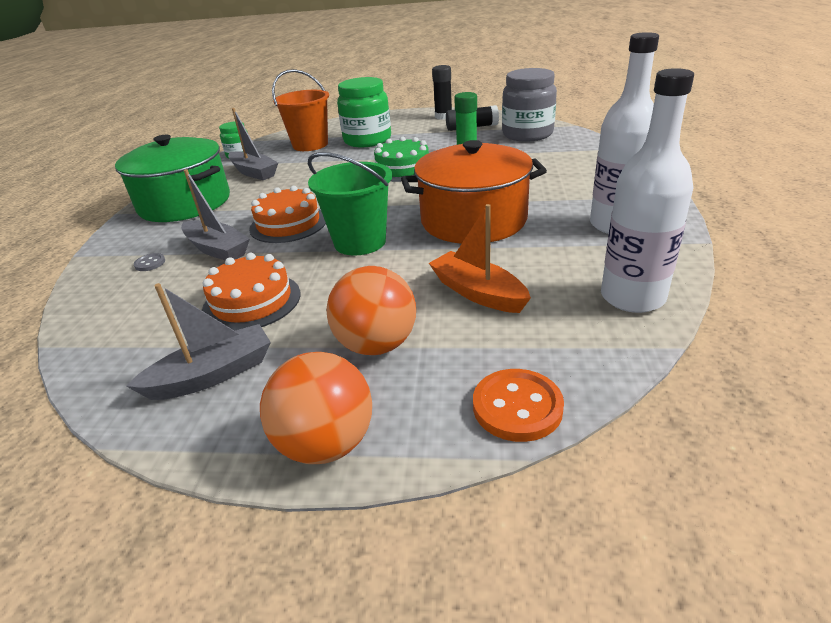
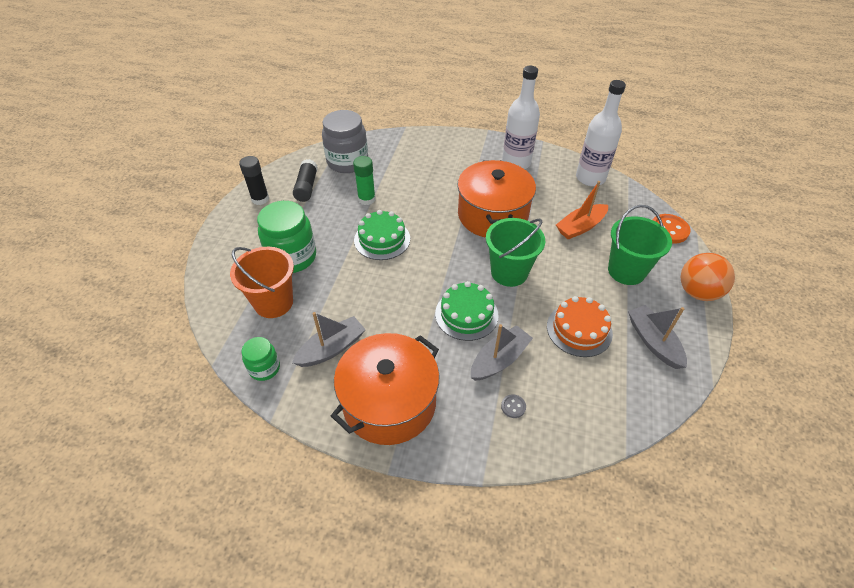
camera: 85 degrees left, 15 degrees up
green pot [115,135,230,222] -> orange pot [331,333,440,445]
orange cake [249,186,326,243] -> green cake [435,281,499,341]
orange ball [326,266,416,355] -> green bucket [608,205,672,285]

